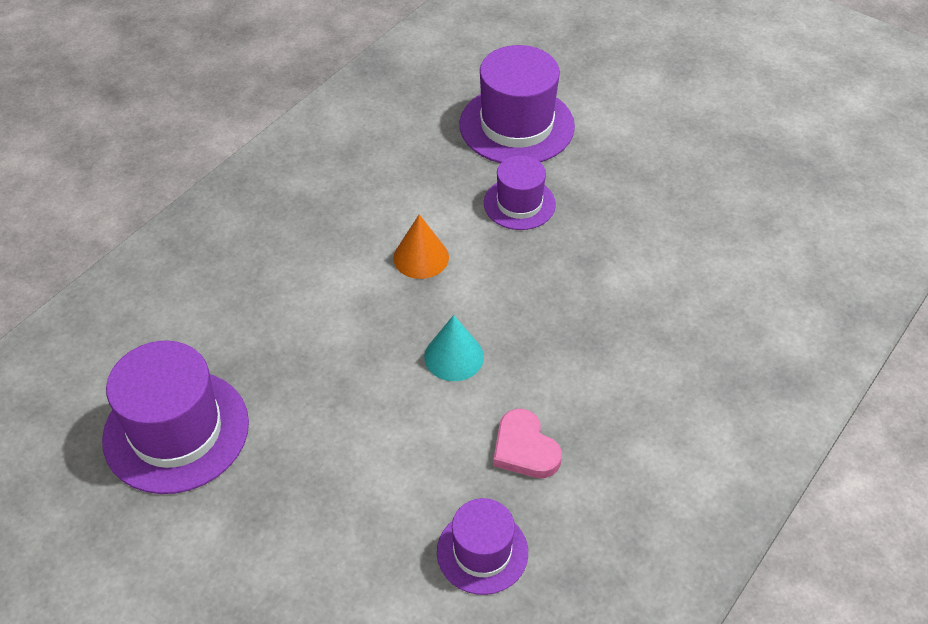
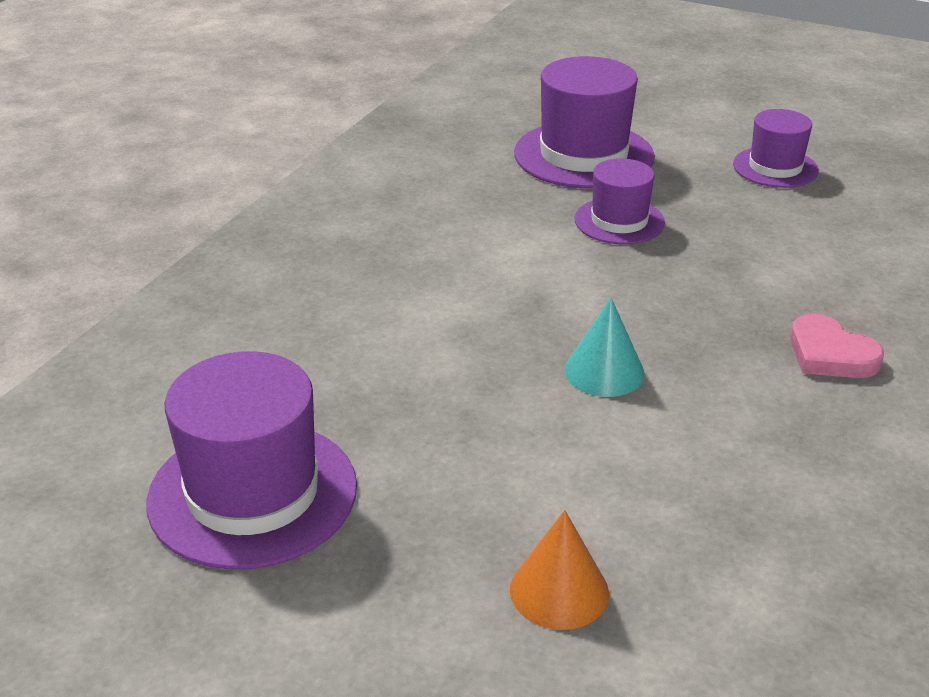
camera: 10 degrees left, 15 degrees down
orange cone [393,214,449,279] -> orange cone moved to [510,510,609,630]
purple hat [437,498,528,595] -> purple hat moved to [733,109,819,188]
pink heart [493,409,562,478] -> pink heart moved to [790,313,884,378]

